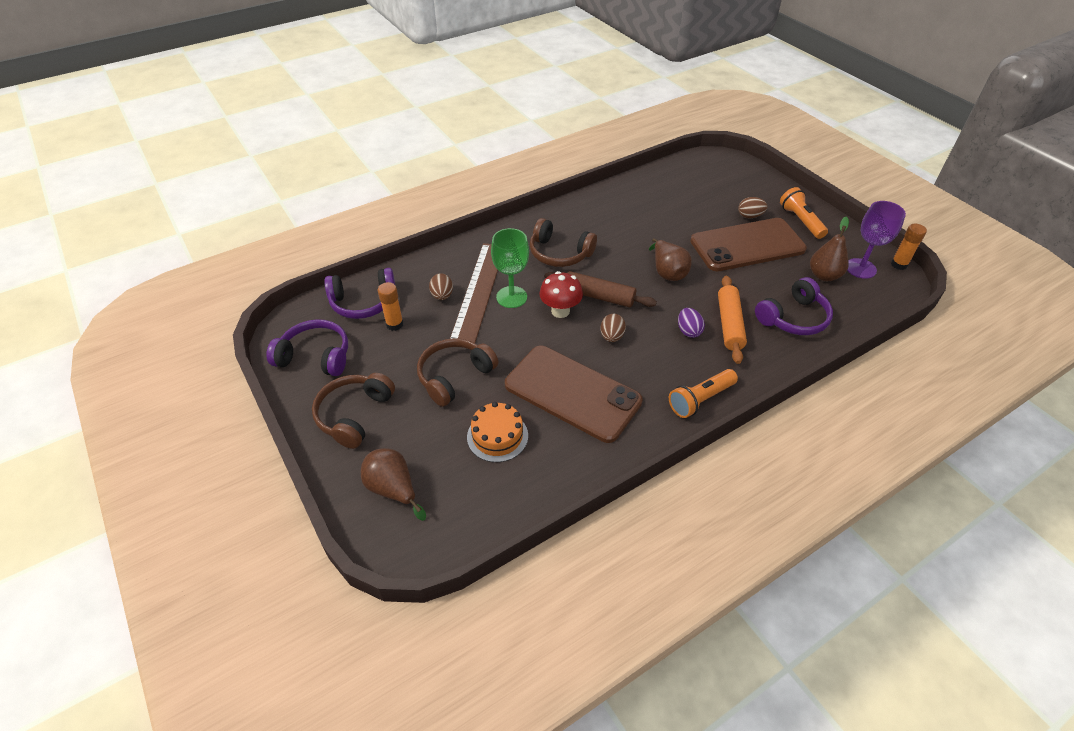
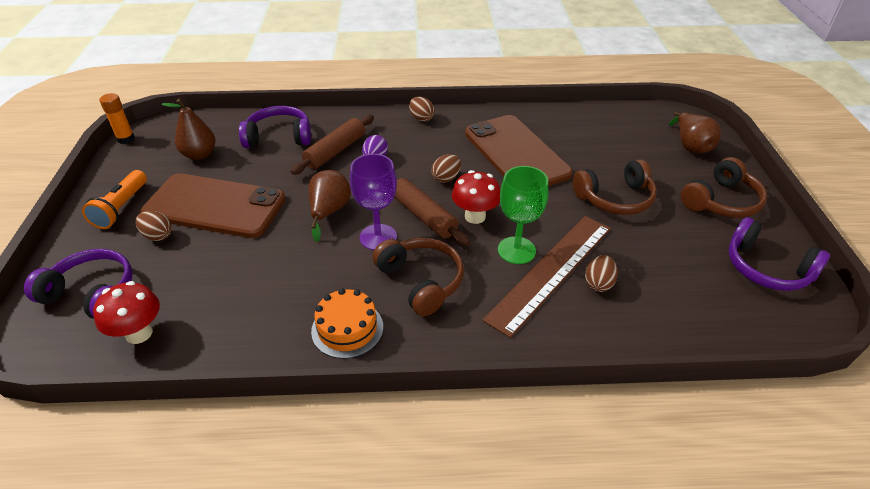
camera: 150 degrees left, 5 degrees down
purple headphones [324,268,395,319] -> purple headphones moved to [24,249,132,319]
orange glue stick [377,282,404,331] -> none
orange cake [467,402,528,462] -> orange cake moved to [311,288,383,359]
orange flashlight [669,369,738,418] -> brown egg [409,97,435,122]
orange rolling pin [718,275,747,364] -> brown rolling pin [290,115,374,175]
purple goblet [847,201,906,279] -> purple goblet moved to [350,154,397,250]
none -> red mushroom [93,281,160,344]

